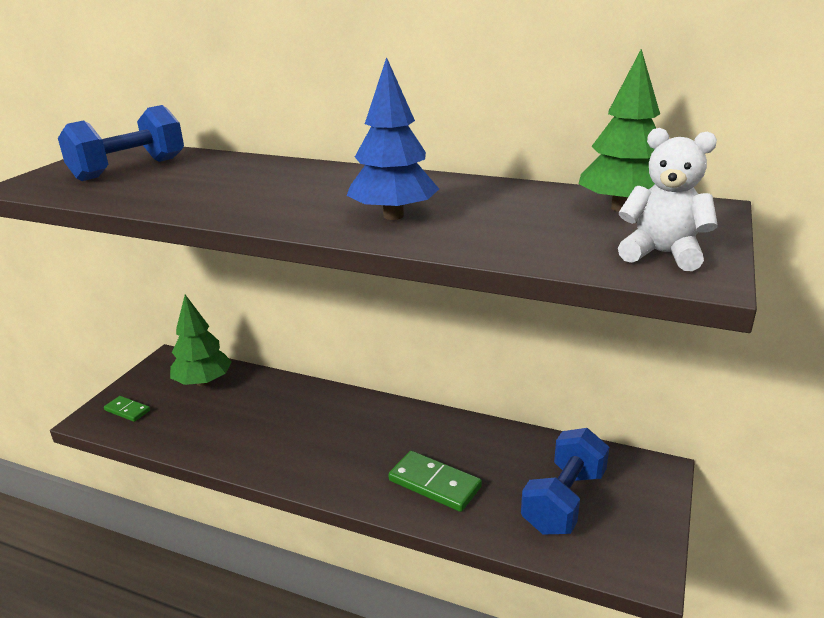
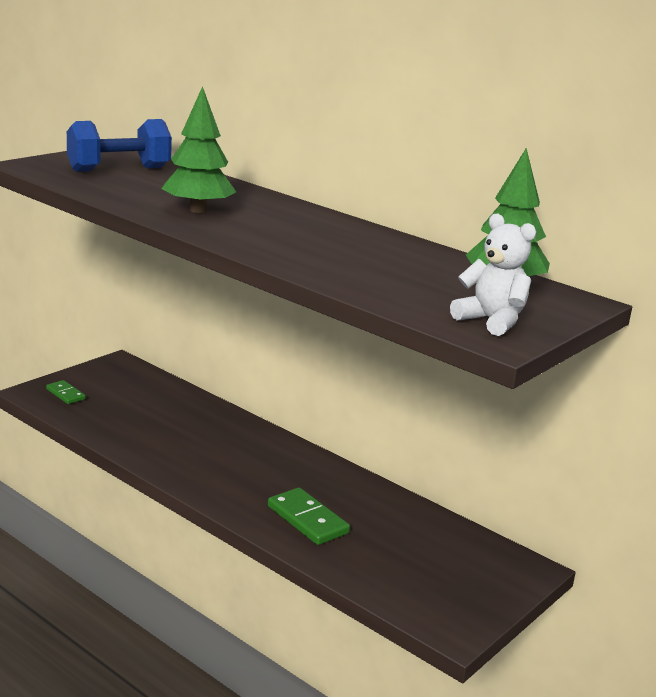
camera: 15 degrees right, 5 degrees down
green tree [170,295,232,386] -> green tree moved to [161,86,236,213]
blue tree [346,57,439,220] -> none
blue dumbbell [521,428,609,534] -> none

